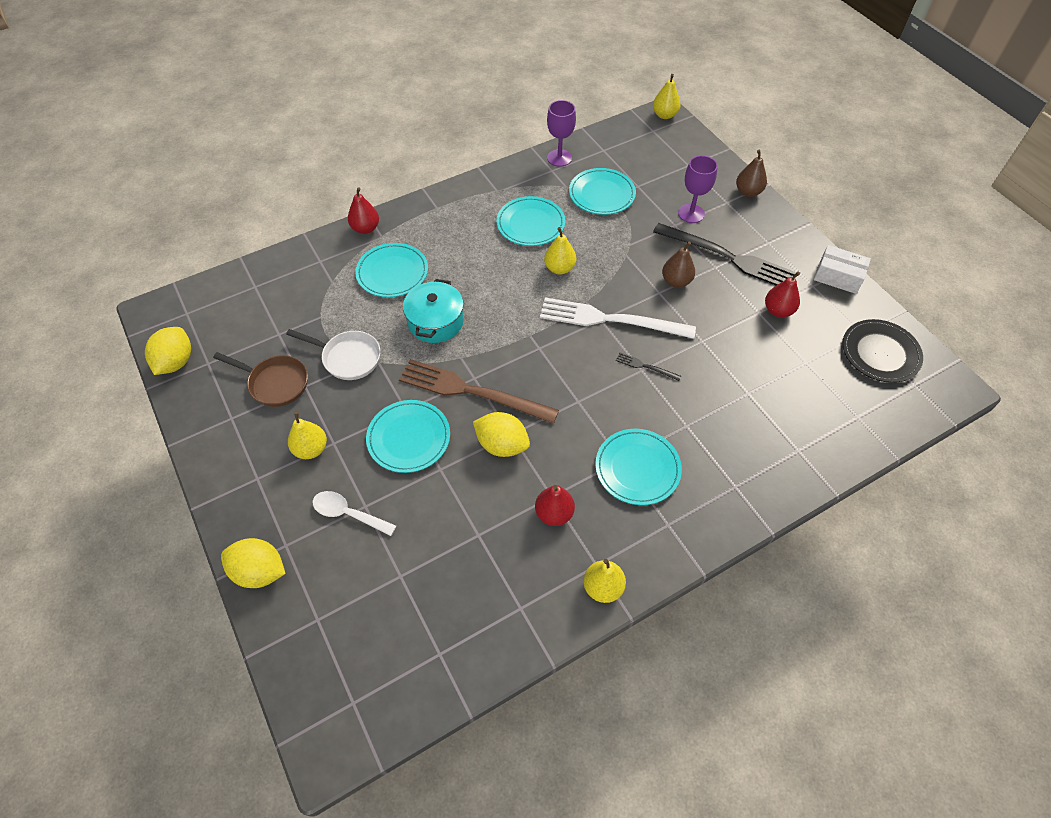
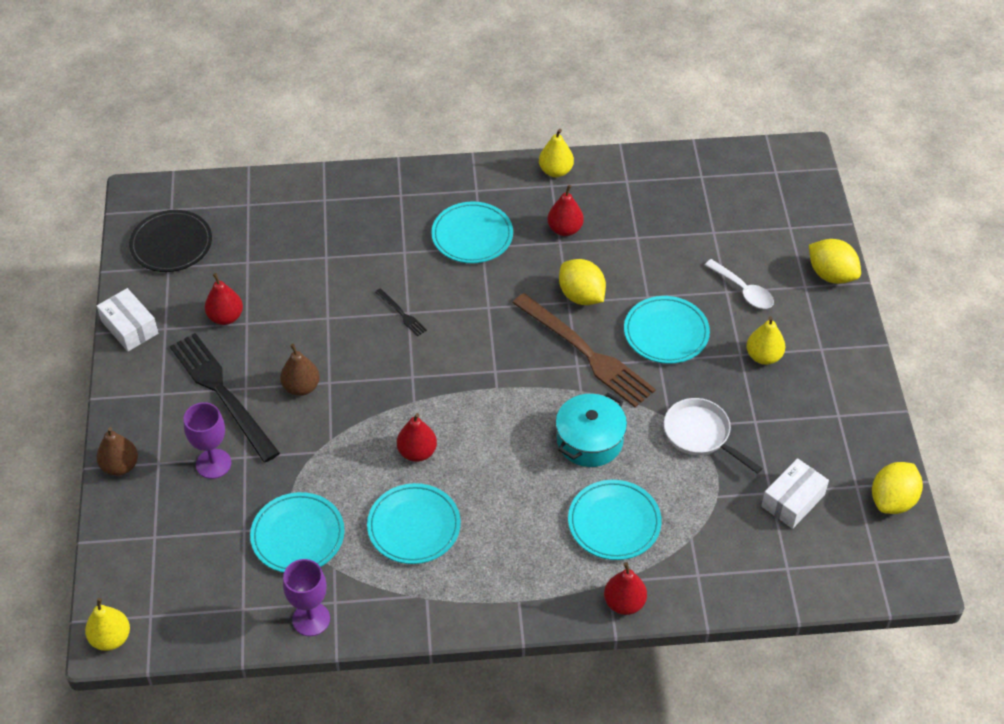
camera: 155 degrees left, 5 degrees down
brown pan [213,352,308,407] -> none
white fork [540,297,696,339] -> none
yellow pear [544,227,576,274] -> red pear [397,413,437,462]
none -> white box [761,458,829,529]

